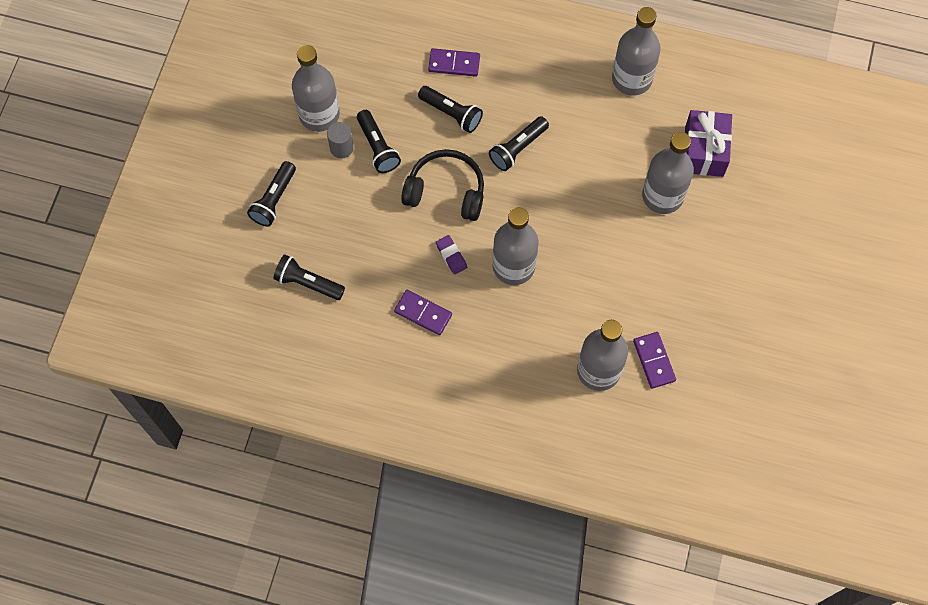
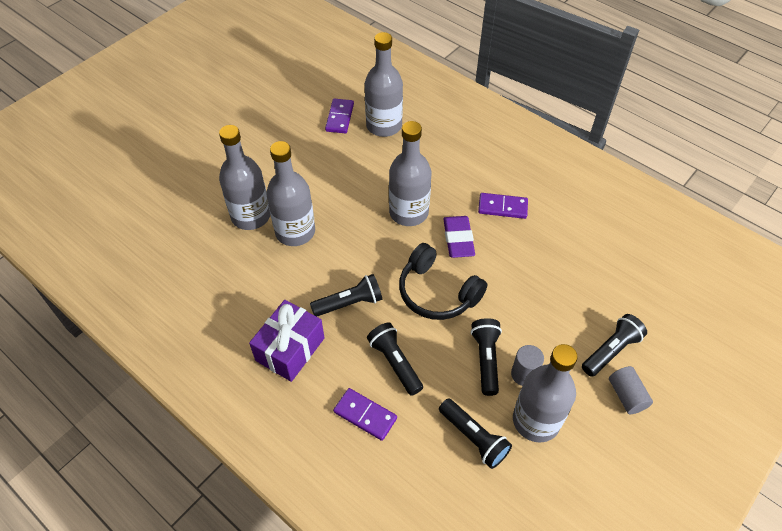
camera: 155 degrees left, 15 degrees down
black flashlight [273,254,345,300] -> black flashlight moved to [439,398,512,469]
purple domino [394,290,452,335] -> purple domino turned 45 degrees counterclockwise [478,193,528,219]
purple eraser [436,235,467,275] -> purple eraser [443,216,475,258], size x1.57
grey bottle [612,7,661,96] -> grey bottle moved to [266,141,315,246]
purple gift [685,110,732,177] -> purple gift moved to [249,300,324,382]
none -> grey cylinder [609,366,653,414]

